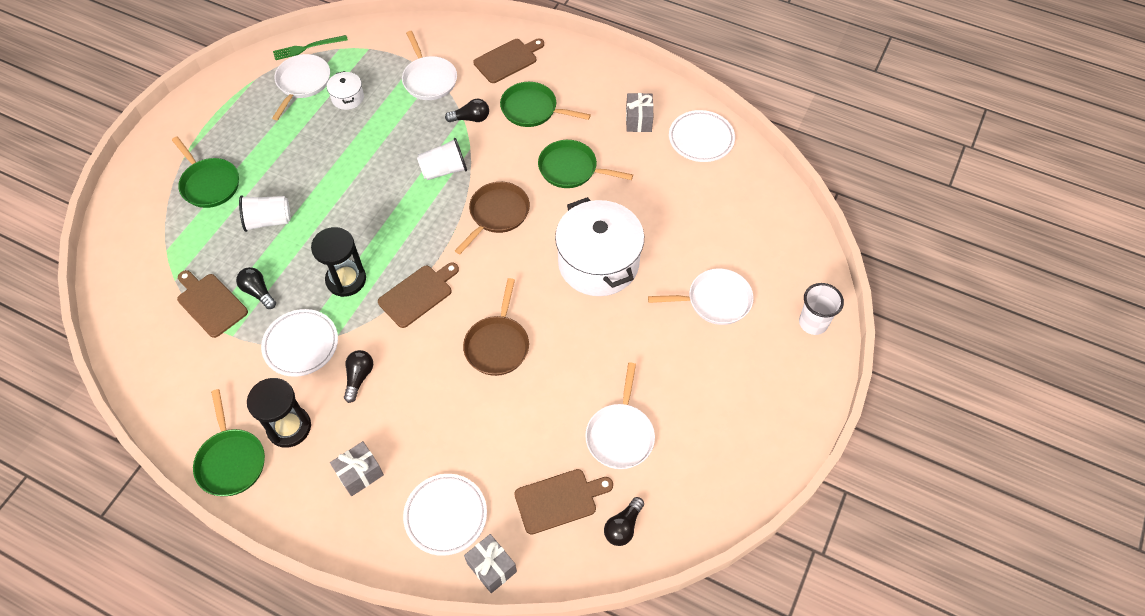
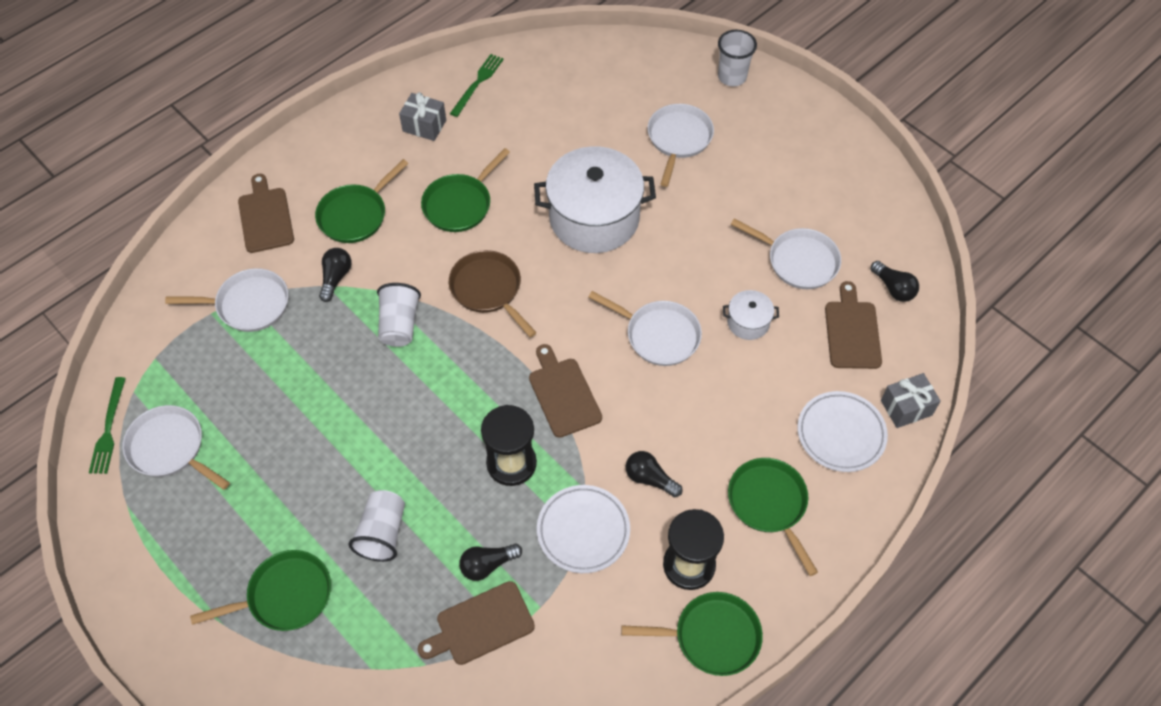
camera: 70 degrees left, 0 degrees up
white pot [327,71,364,110] -> white pot moved to [723,290,779,340]
grey gift [330,441,384,496] -> green pan [728,458,818,576]
brown pan [463,278,529,376] -> white pan [589,291,702,366]
white plate [669,110,735,162] -> green fork [450,54,504,117]

